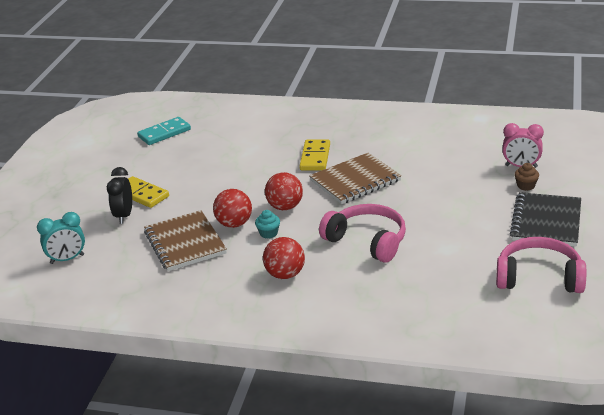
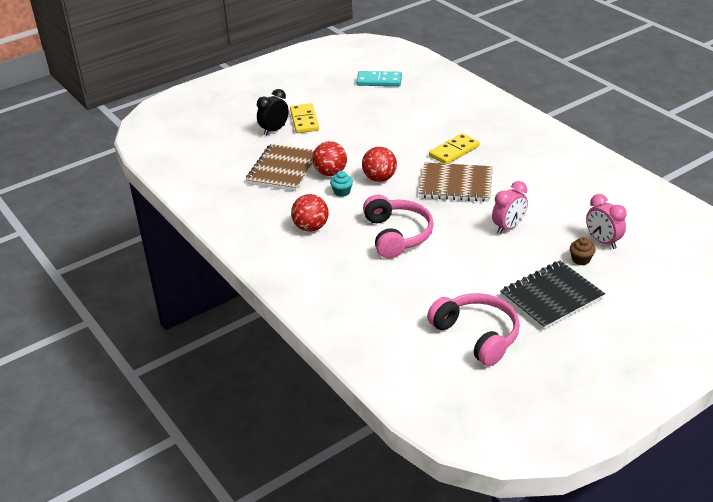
camera: 40 degrees right, 5 degrees up
turquoise clock [37,212,85,264] -> none
none -> pink clock [492,181,528,234]

